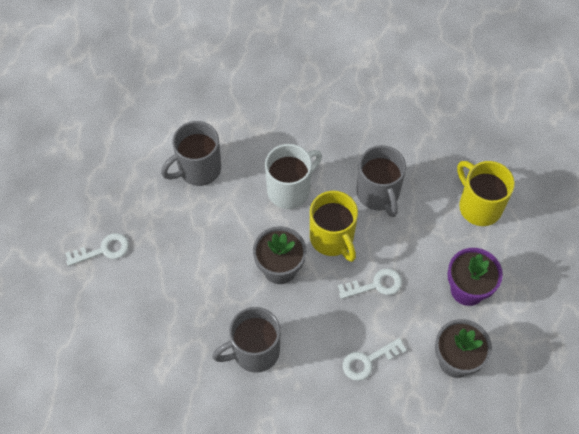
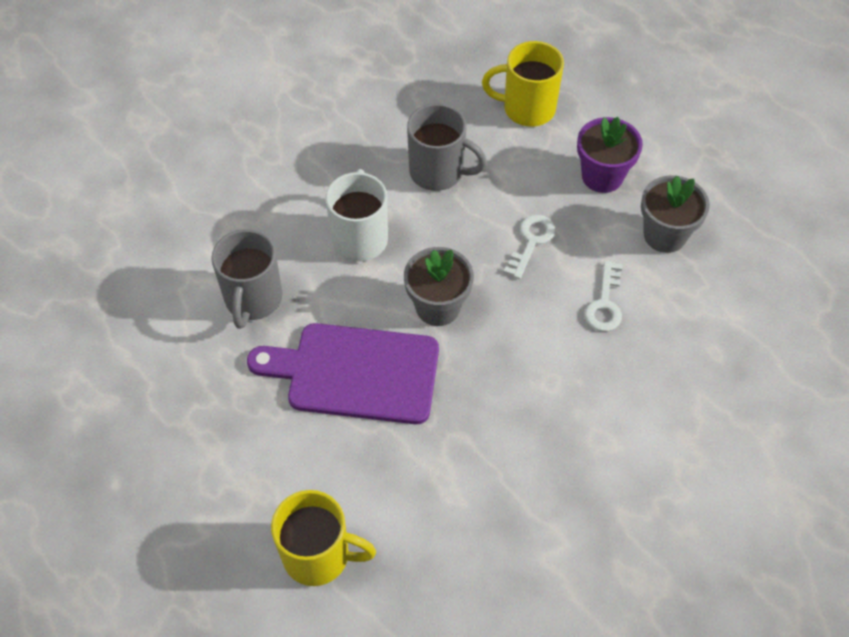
camera: 50 degrees left, 5 degrees down
white key [65,233,129,266] -> none
grey mug [212,307,280,373] -> none
yellow mug [310,191,358,262] -> yellow mug moved to [271,490,376,586]
none -> purple cutting board [247,323,439,424]

